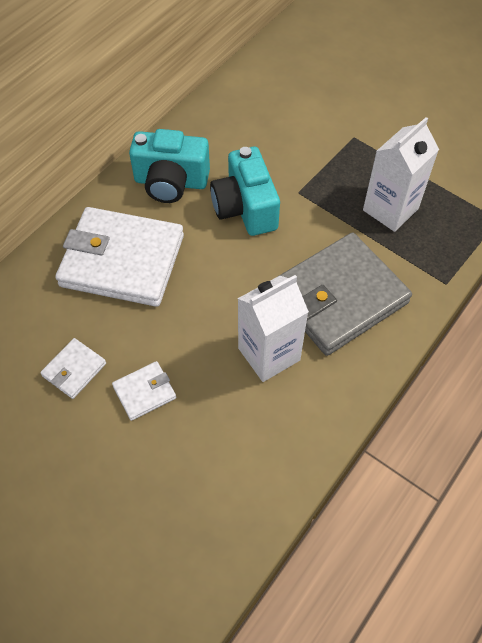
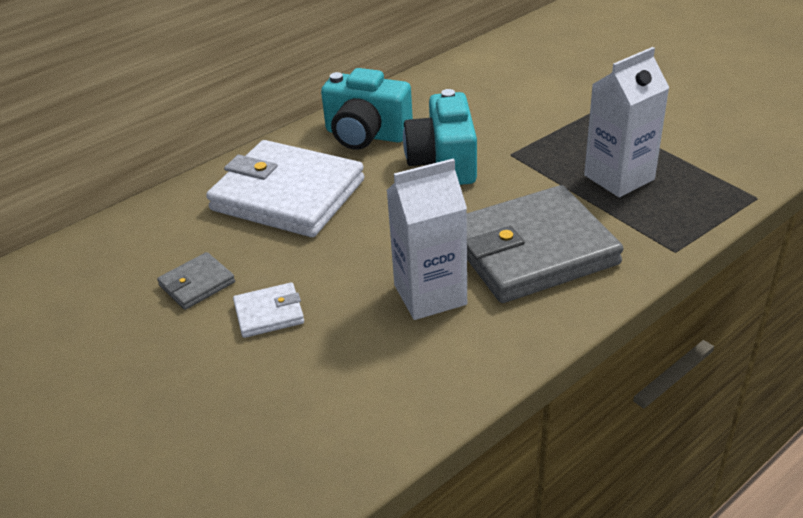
camera: 15 degrees right, 20 degrees down
white wallet [40,338,106,399] -> grey wallet [157,252,235,310]

